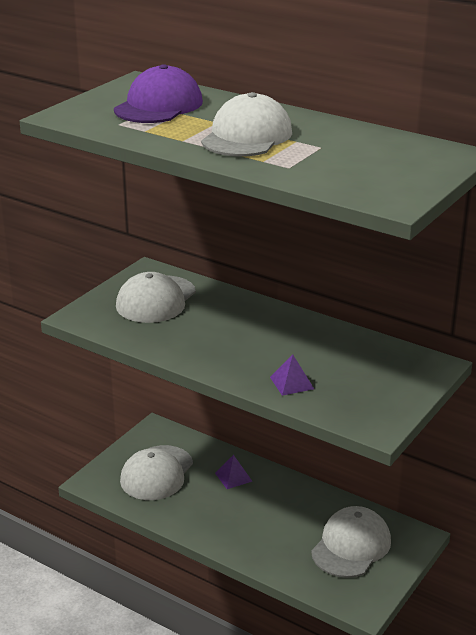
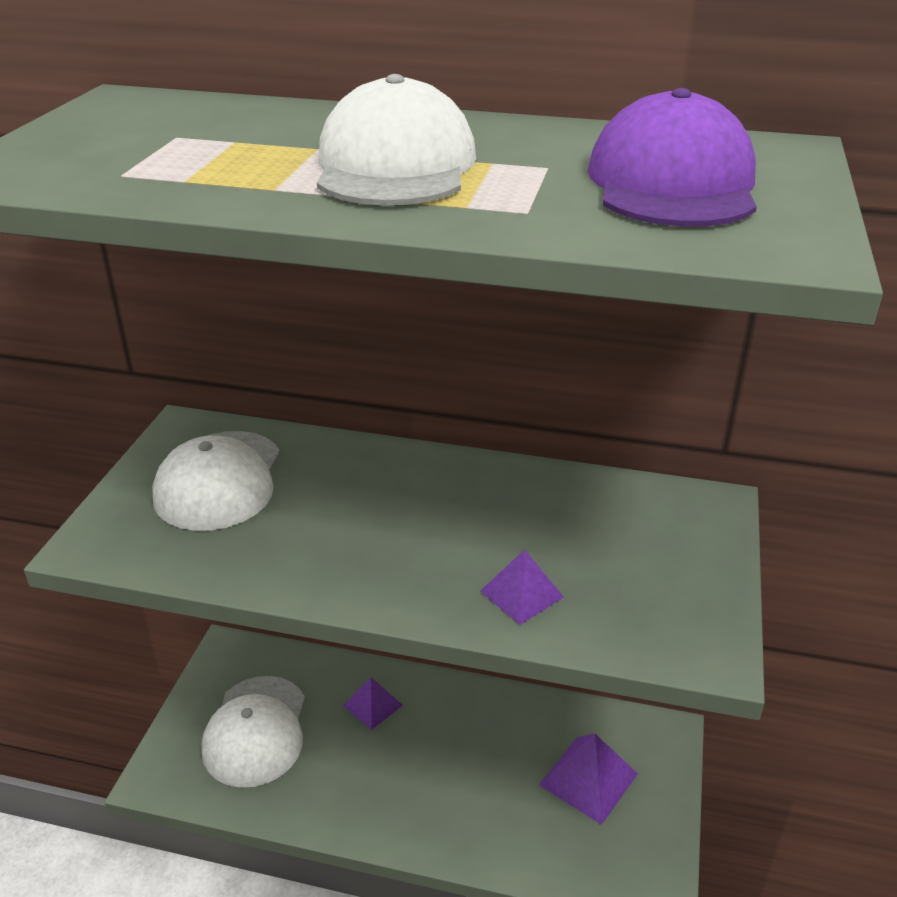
camera: 20 degrees left, 5 degrees up
purple cap [114,64,203,123] -> purple cap moved to [588,88,757,227]
white cap [311,506,391,578] -> purple pyramid [539,733,638,825]

